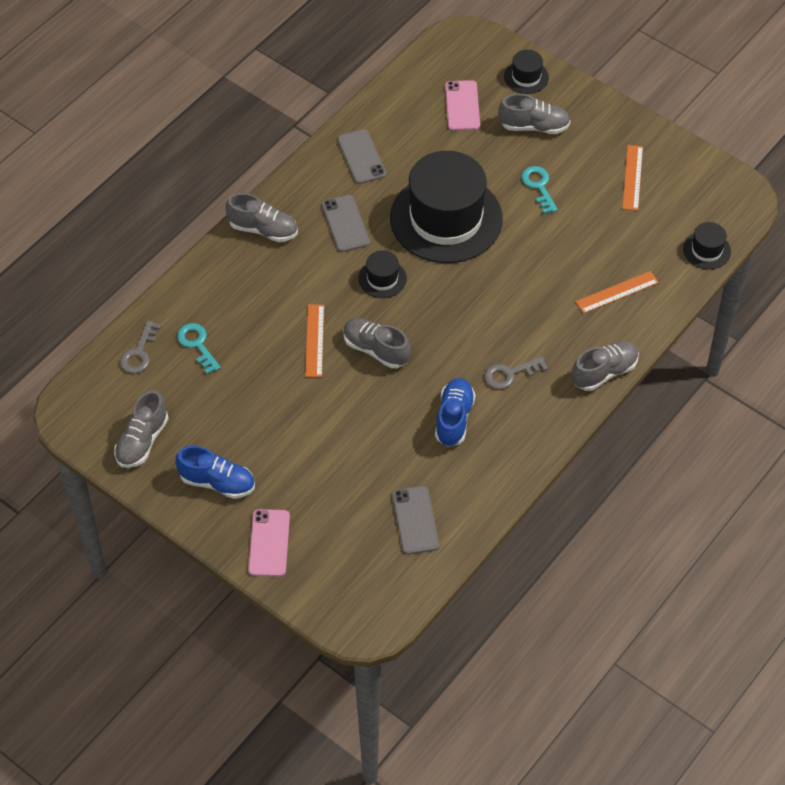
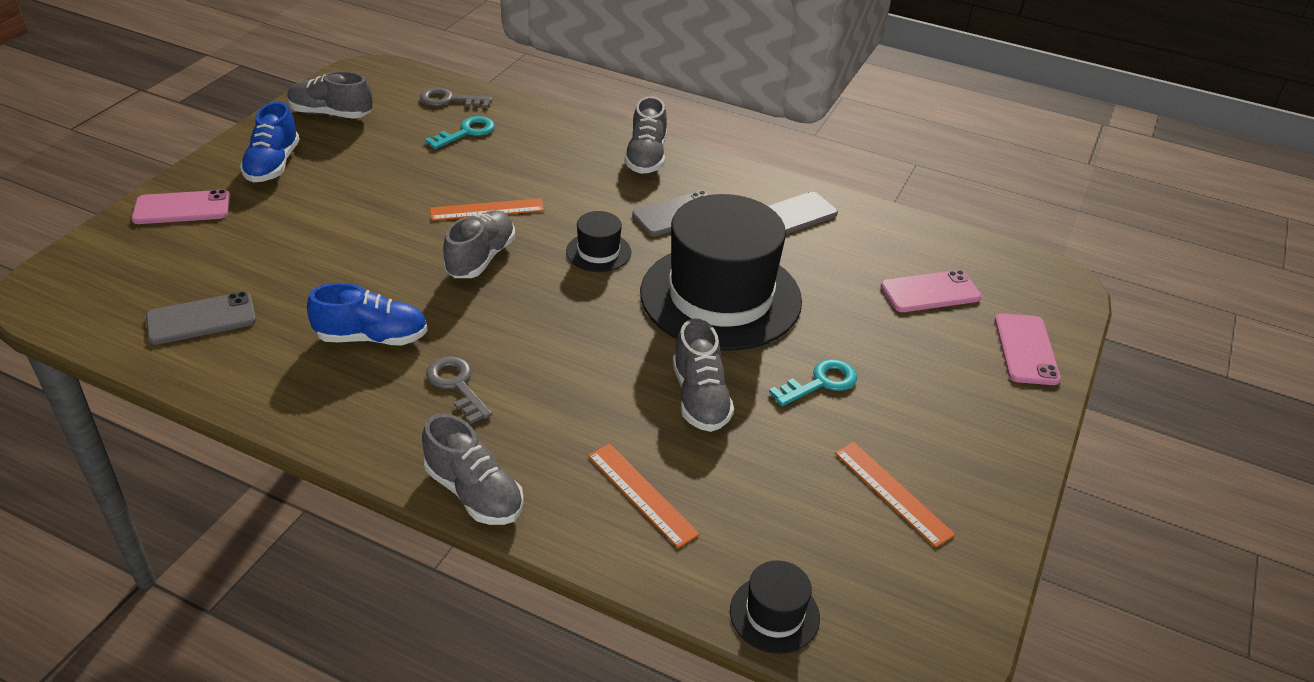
camera: 75 degrees right, 15 degrees down
grey shoe [498,94,570,134] -> grey shoe moved to [673,318,734,432]
black hat [504,50,549,94] -> pink phone [995,313,1061,385]
orange ruler [622,145,643,211] -> orange ruler turned 60 degrees clockwise [835,442,955,547]

